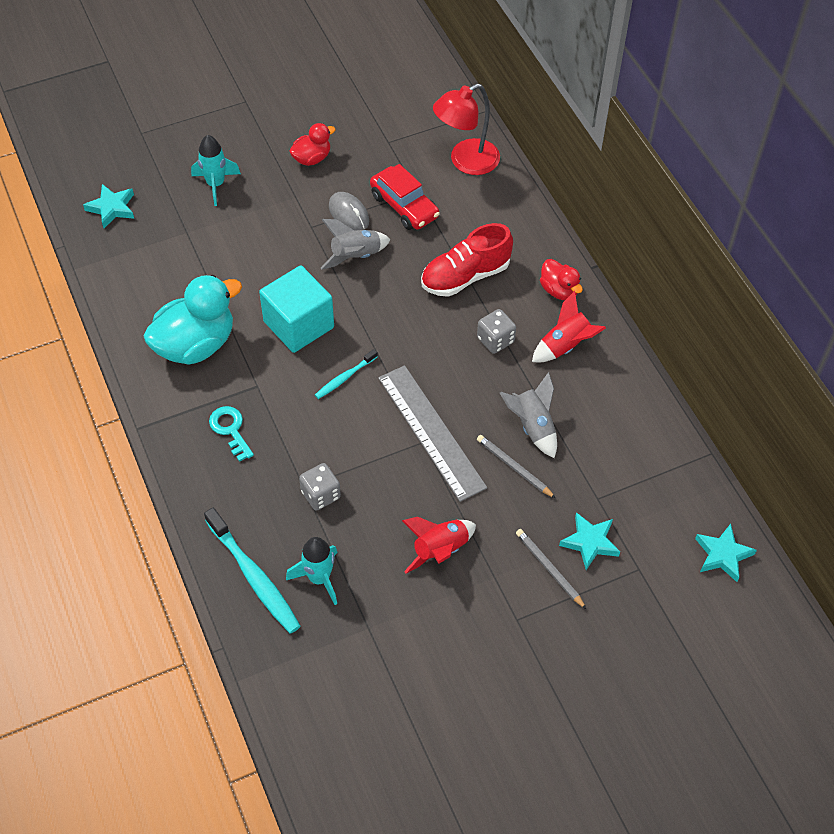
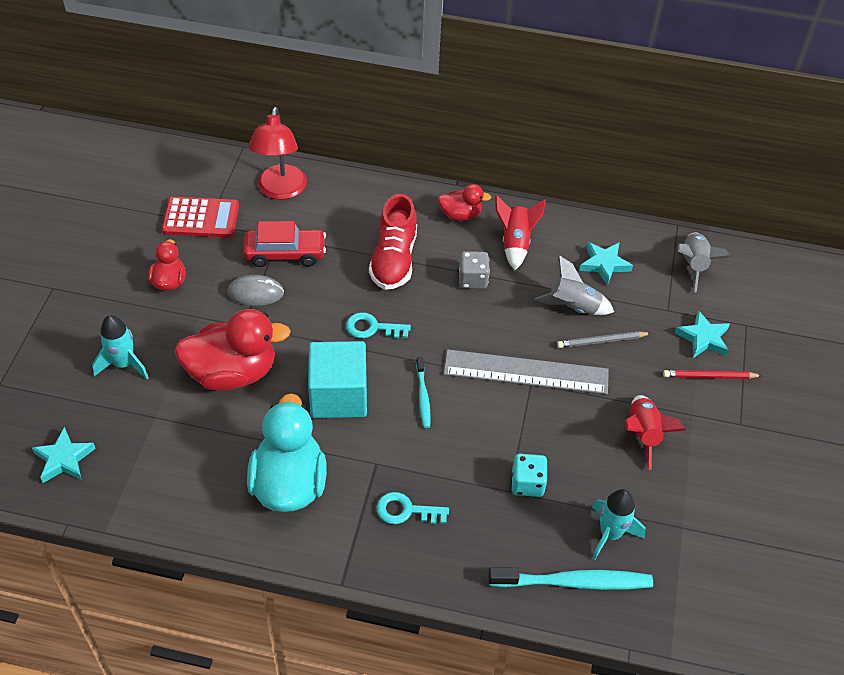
camera: 55 degrees left, 5 degrees down
grey dice [299,463,341,511] -> turquoise dice [512,454,548,497]
grey rocket [321,219,390,270] -> grey rocket moved to [678,232,730,293]
grey pencil [516,529,586,609] -> red pencil [663,370,763,379]
turquoise star [695,524,757,582] -> turquoise star moved to [579,242,633,286]
none -> red calculator [162,197,239,238]
none -> red duck [174,309,291,391]
none -> turquoise key [346,312,411,338]

